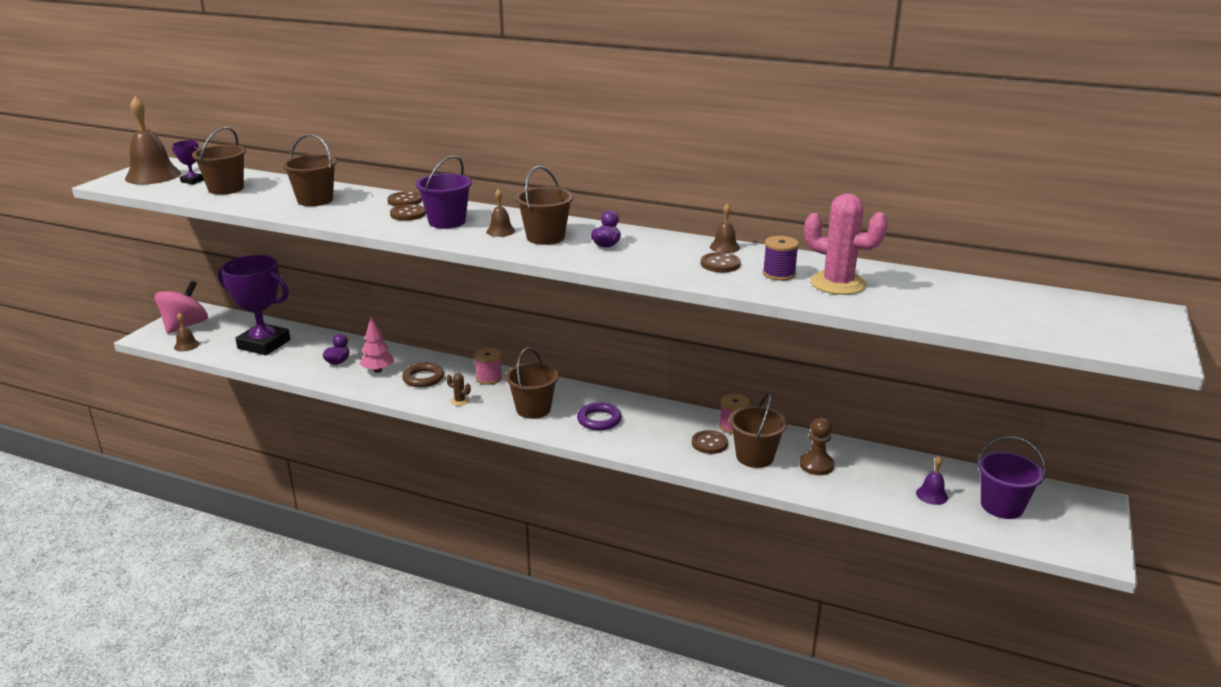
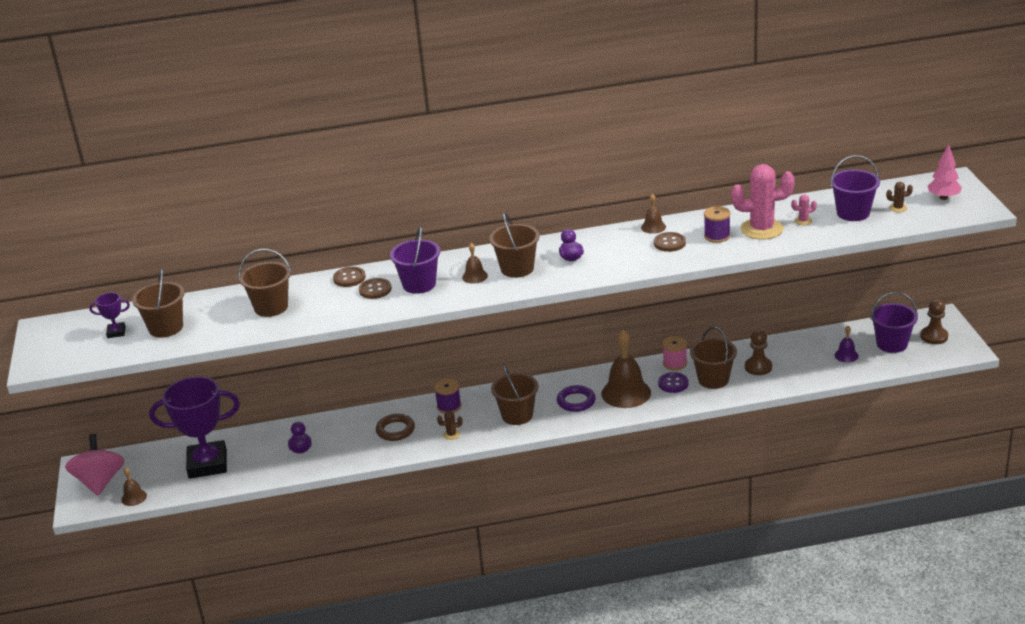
camera: 30 degrees left, 5 degrees up
brown bell [125,96,181,184] -> brown bell moved to [601,330,651,408]
pink tree [360,317,394,373] -> pink tree moved to [928,144,962,200]
pink spool [474,348,502,385] -> purple spool [434,379,461,414]
brown button [692,430,728,454] -> purple button [658,372,689,393]
none -> pink cactus [791,195,817,225]
none -> purple bucket [830,155,880,221]
none -> brown cactus [886,182,913,212]
none -> brown pawn [920,299,948,344]

